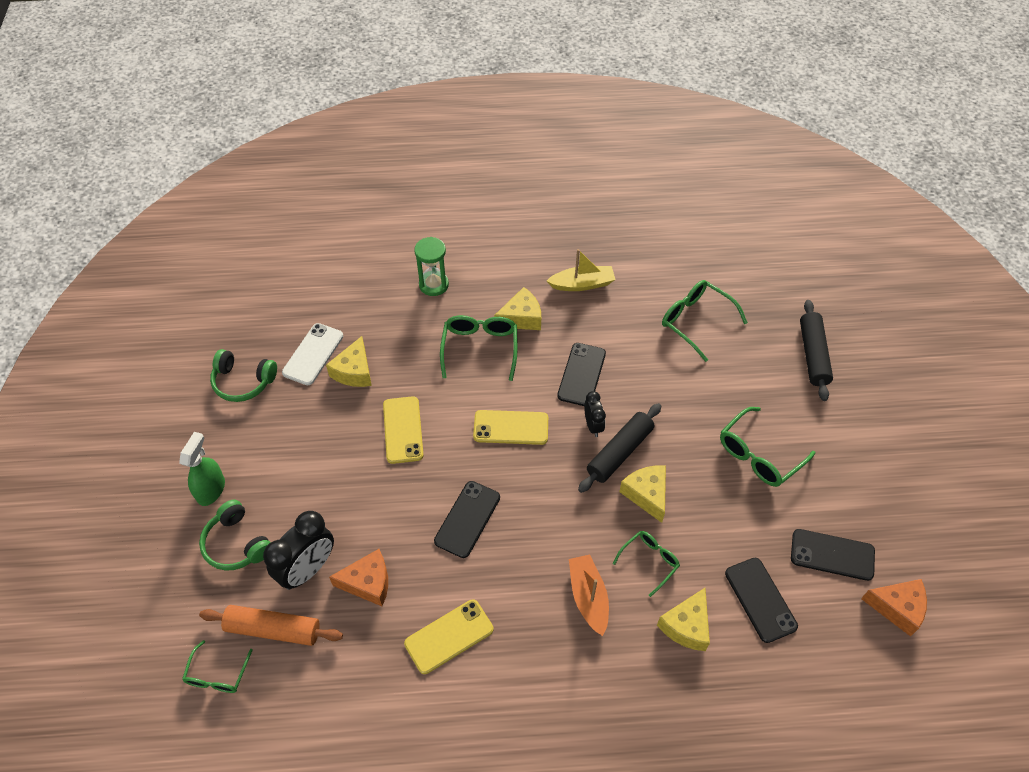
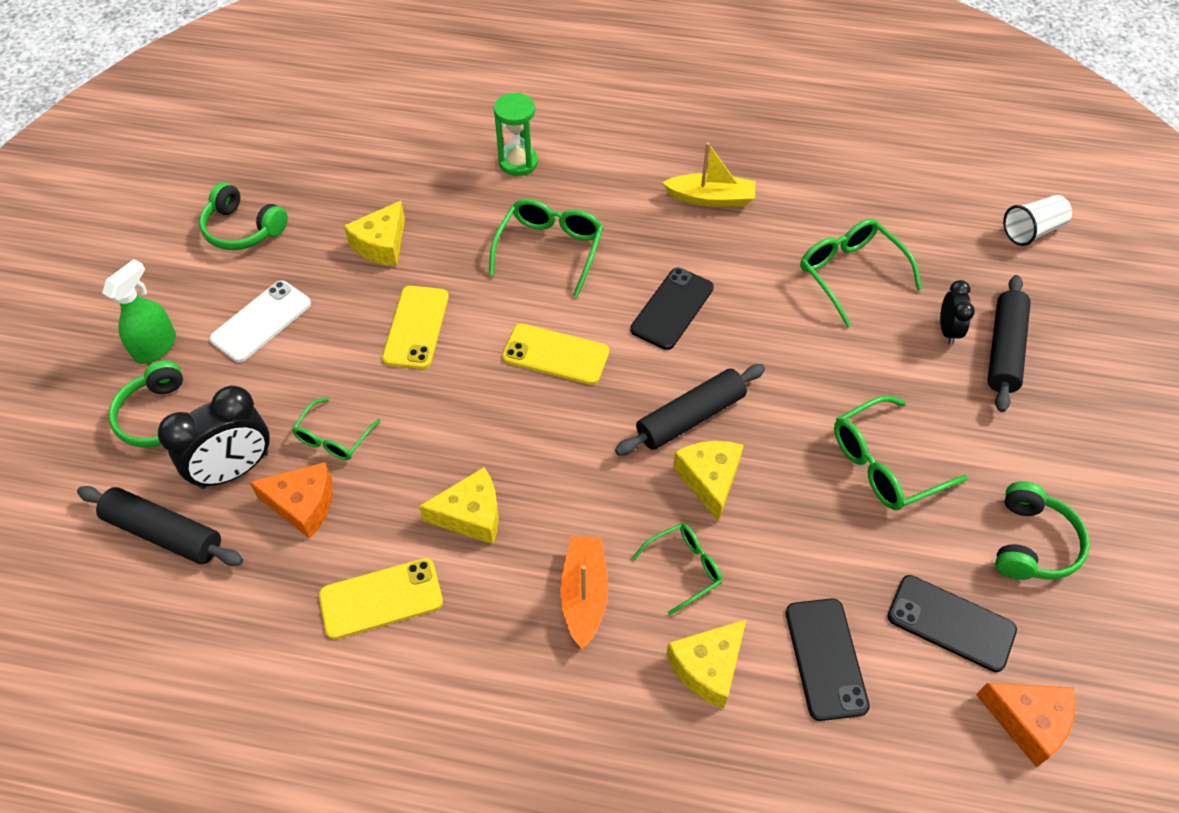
camera: 15 degrees right, 0 degrees up
green glasses [182,640,253,693] -> green glasses moved to [292,398,381,460]
orange rolling pin [199,605,343,646] -> black rolling pin [77,486,243,566]
white phone [282,323,343,385] -> white phone moved to [210,281,311,362]
black phone [434,481,500,558] -> none
yellow cheese [494,287,541,330] -> yellow cheese moved to [419,467,499,544]
black clock [584,391,606,437] -> black clock moved to [940,280,975,345]
none -> green headphones [995,481,1090,580]
none -> white cup [1003,195,1072,246]

